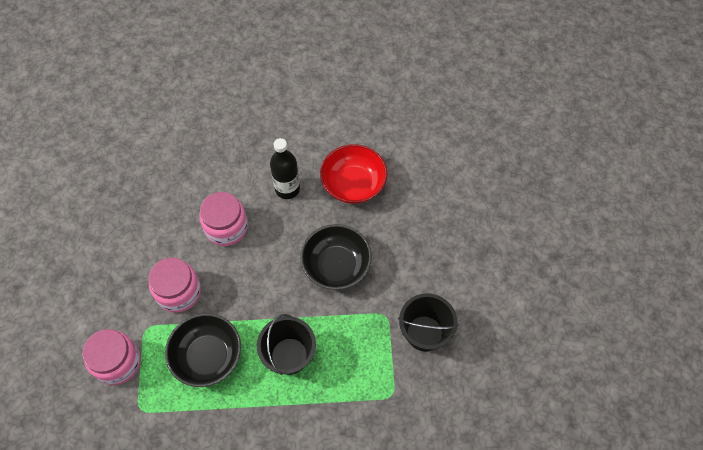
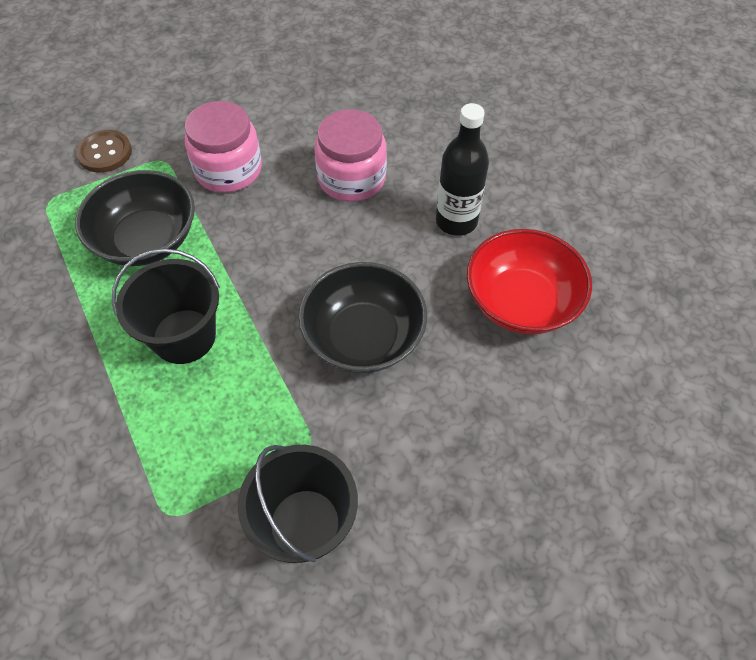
camera: 65 degrees right, 5 degrees down
pink jar [82,329,141,385] -> brown button [76,130,132,173]

